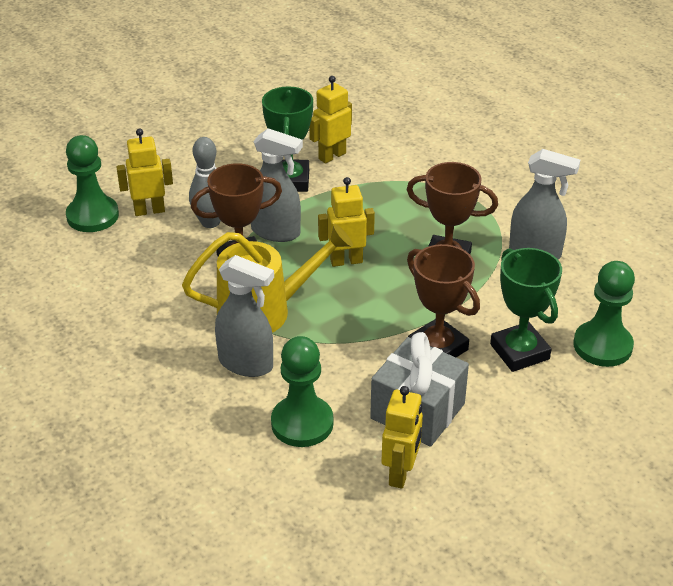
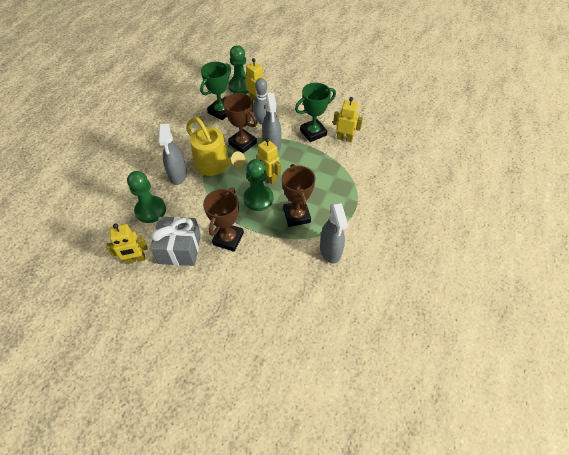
camera: 60 degrees right, 15 degrees up
green trophy [490,248,562,372] -> green trophy moved to [200,62,231,120]
green pawn [574,261,635,367] -> green pawn moved to [243,159,274,211]

